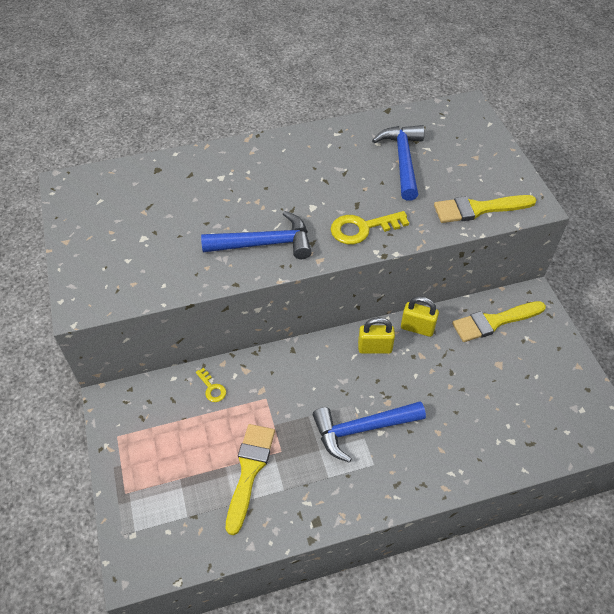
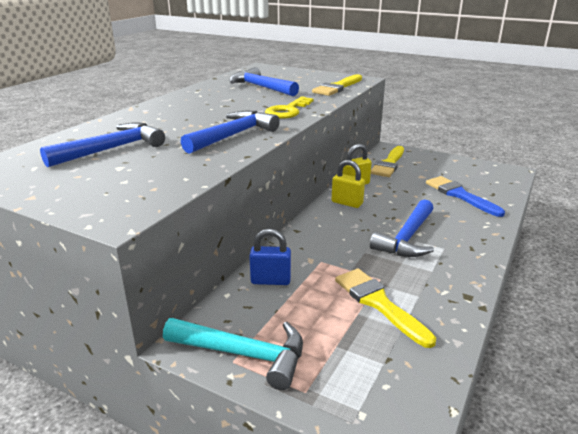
camera: 45 degrees left, 25 degrees down
yellow key [196,368,226,402] -> blue padlock [249,229,291,285]
yellow padlock [358,317,395,354] -> yellow padlock turned 75 degrees clockwise [332,160,365,208]
none -> blue hammer [40,122,165,167]
none -> turquoise hammer [163,318,303,390]
none -> blue brush [426,176,505,217]

